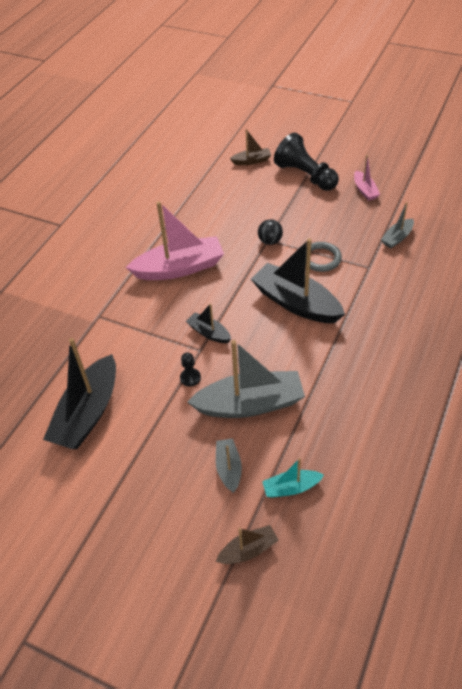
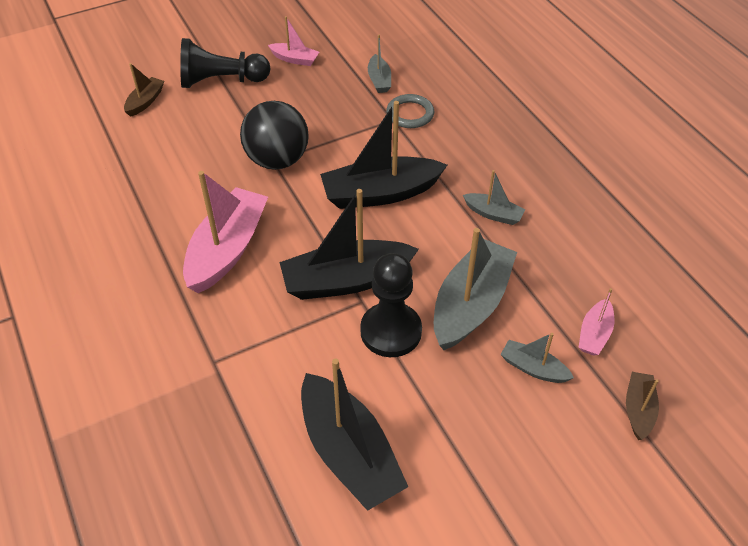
camera: 55 degrees left, 0 degrees up
black pawn [180,353,201,387] -> black pawn [360,253,422,357], size x2.25
black boat [186,303,231,343] -> black boat [279,189,419,300], size x2.02
black ball [258,219,283,245] -> black ball [240,101,309,170], size x2.05
turquoise boat [262,458,324,498] -> pink boat [579,288,614,356]
grey ring [305,242,342,272] -> grey ring moved to [386,94,434,128]
none -> grey boat [463,170,526,225]

